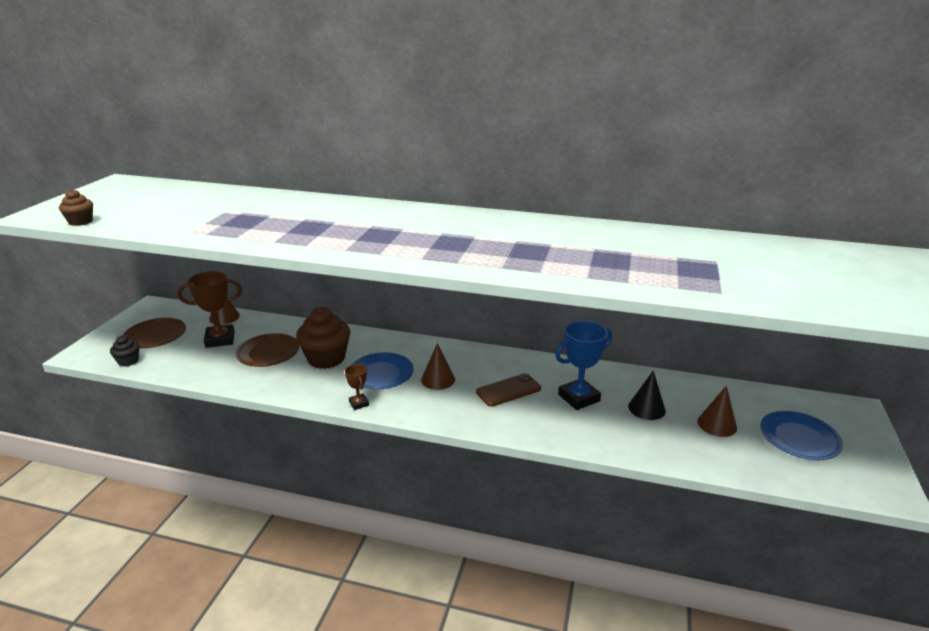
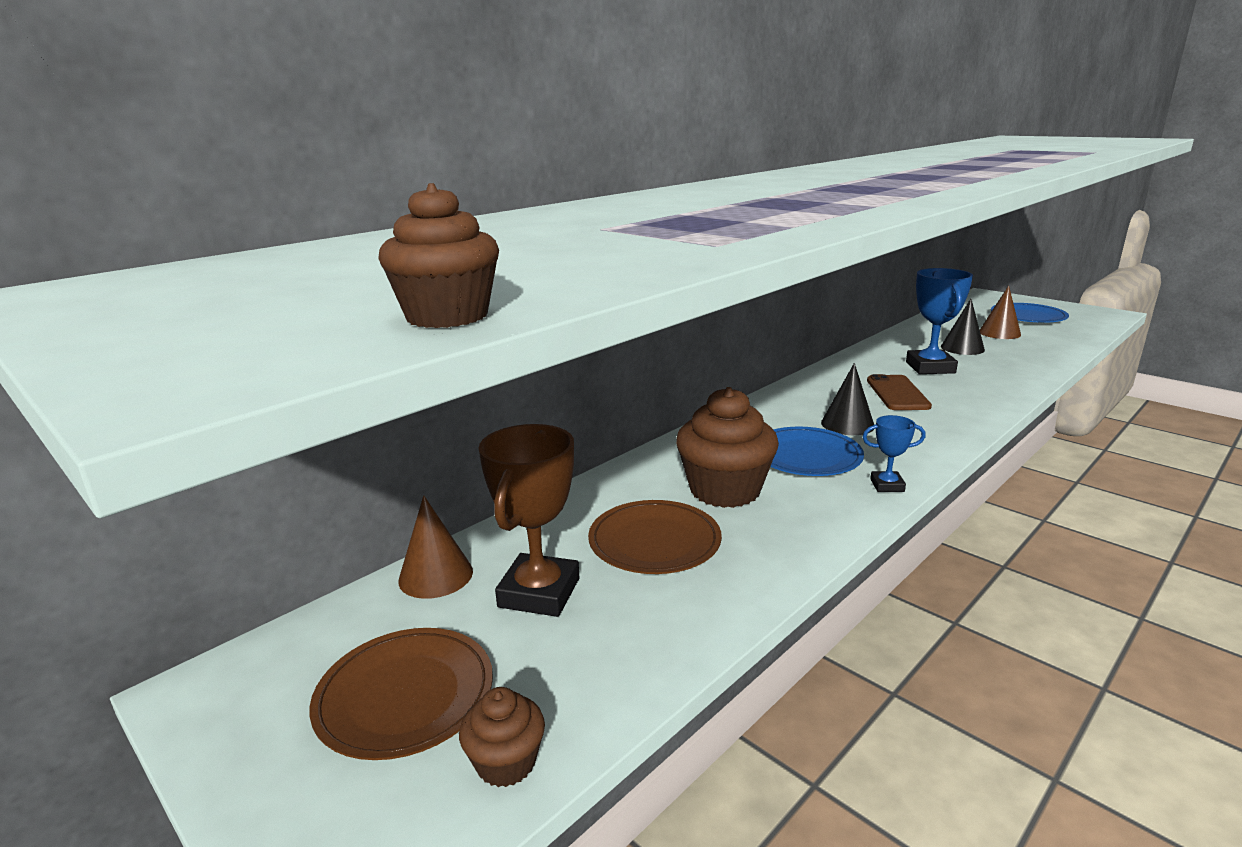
camera: 60 degrees left, 5 degrees down
black cupcake [110,336,140,367] -> brown cupcake [459,687,545,787]
brown trophy [345,364,369,410] -> blue trophy [863,415,926,492]
brown cone [421,343,455,390] -> black cone [821,363,874,435]

